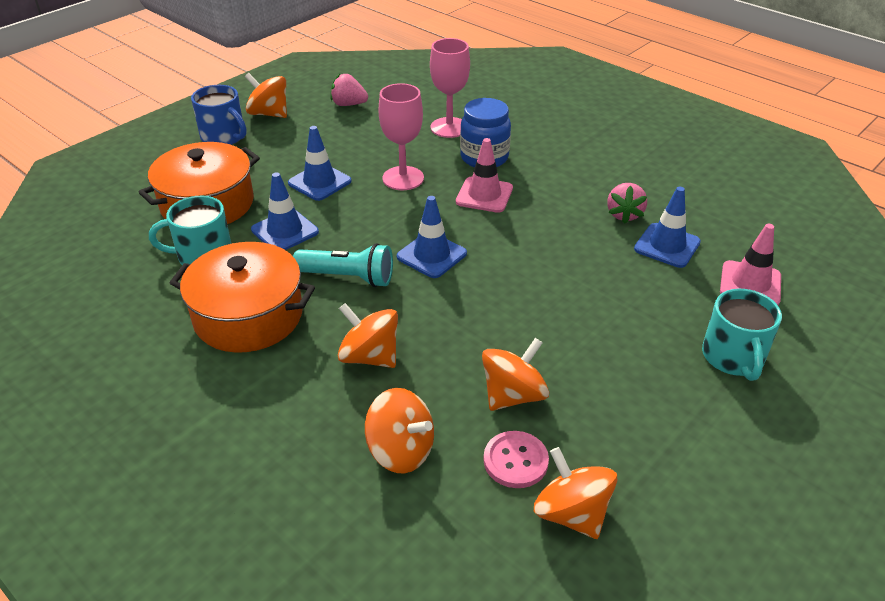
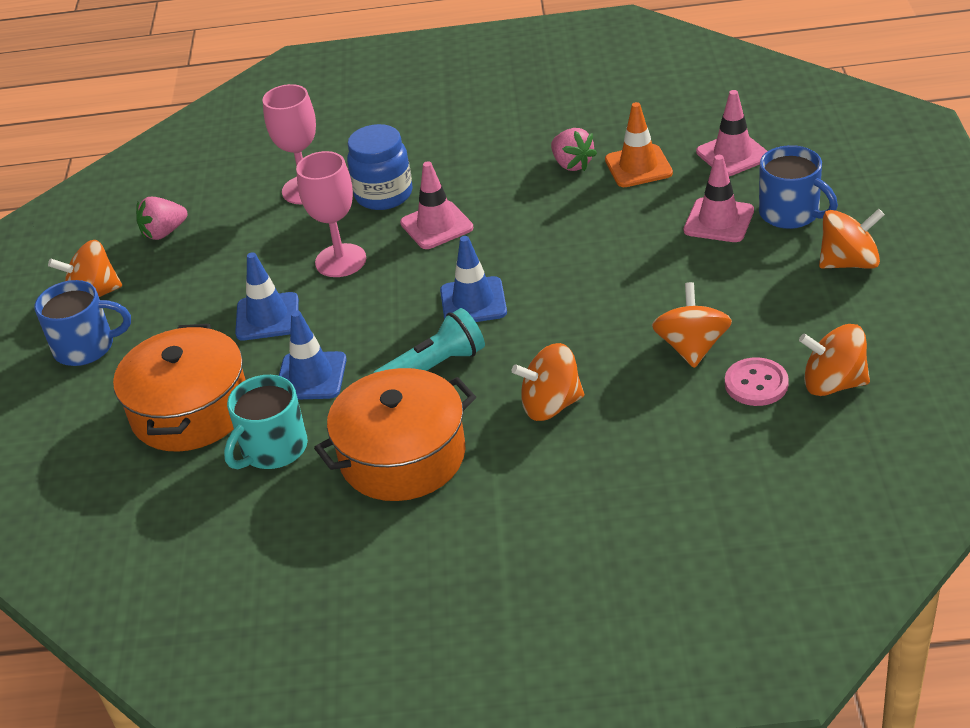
camera: 40 degrees left, 0 degrees up
orange spinning top [365,388,434,473] -> orange spinning top moved to [819,209,885,269]
blue traffic cone [634,187,701,268] -> orange traffic cone [605,102,673,187]
turquoise mug [702,289,782,381] -> blue mug [759,145,838,229]
none -> pink traffic cone [684,155,754,242]

